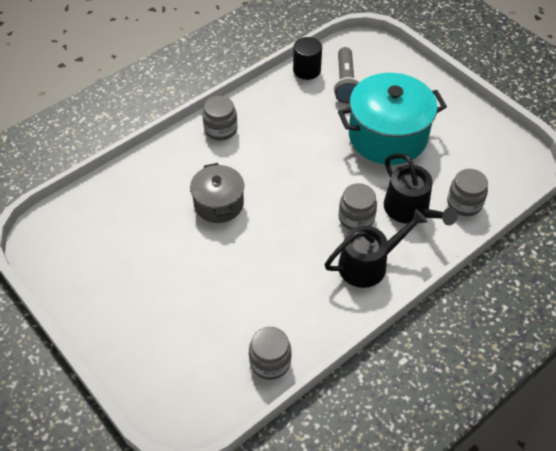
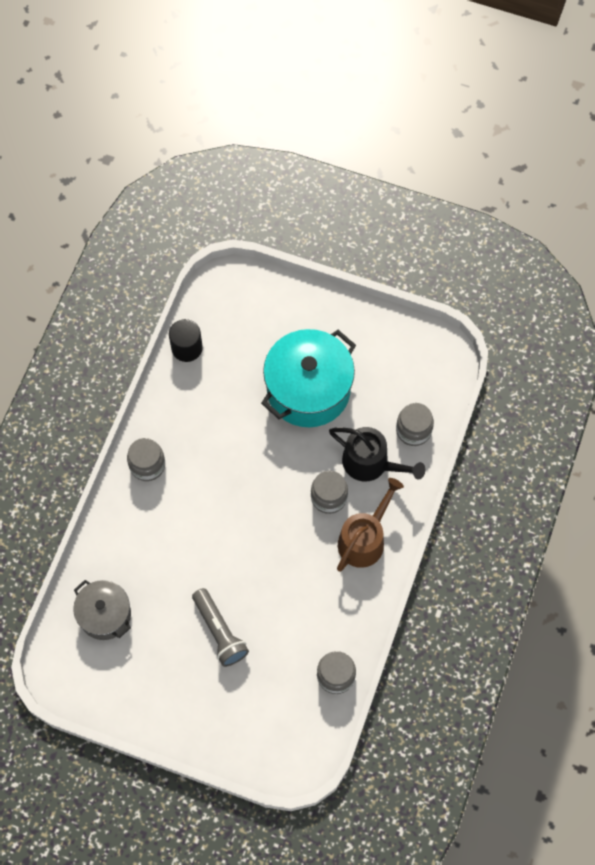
camera: 30 degrees left, 15 degrees up
grey pot [190,163,244,223] -> grey pot moved to [73,580,131,640]
black watering can [325,209,428,288] -> brown watering can [337,478,404,572]
grey flashlight [334,47,359,103] -> grey flashlight moved to [192,588,249,667]

